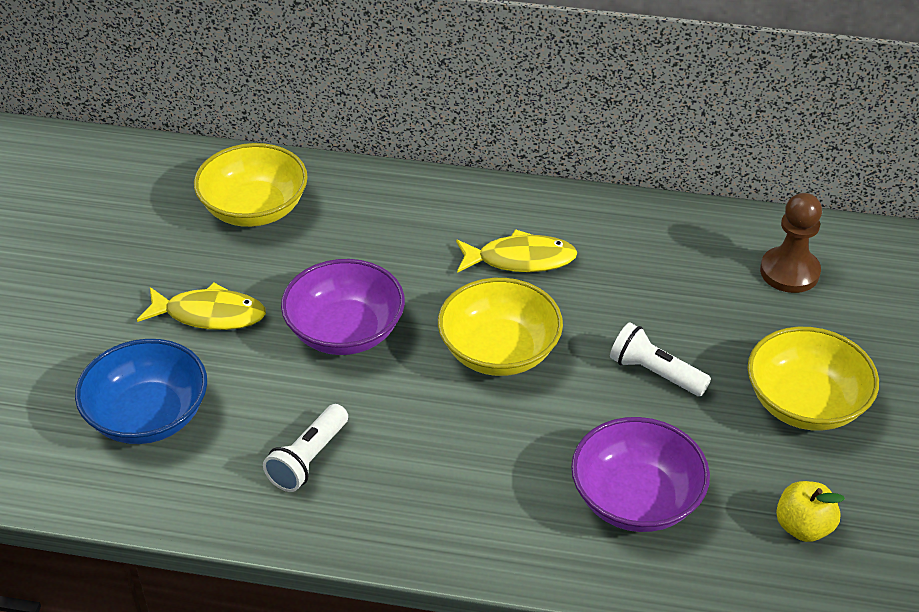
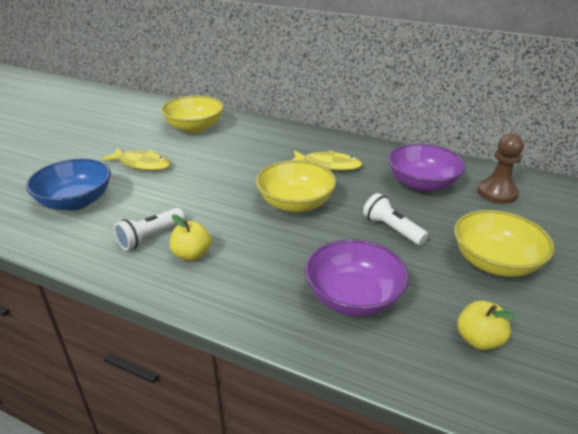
camera: 15 degrees right, 10 degrees down
purple bowl [281,259,405,355] -> purple bowl moved to [388,144,466,192]
none -> yellow apple [170,215,211,261]

